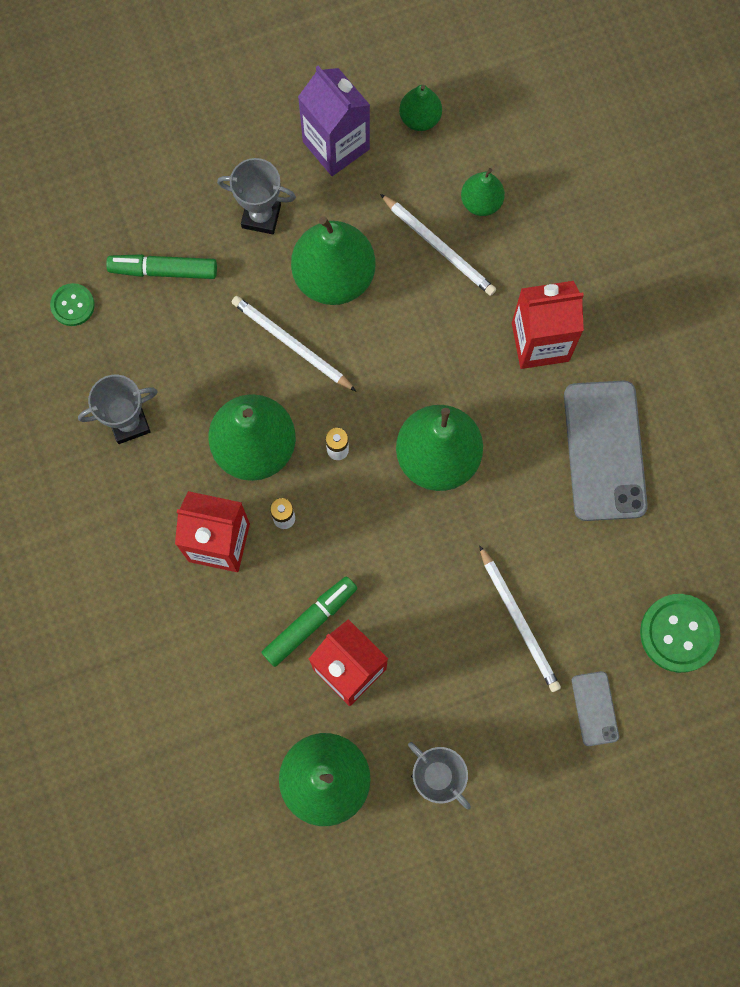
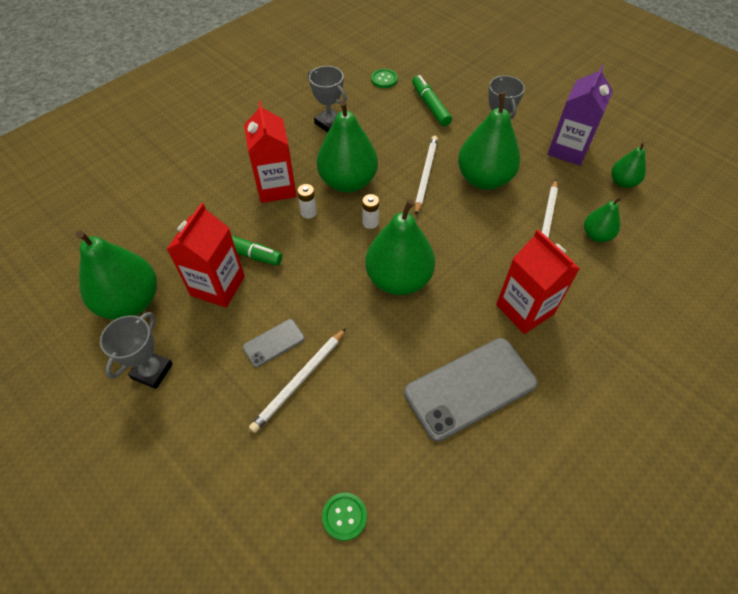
camera: 65 degrees right, 20 degrees down
grey phone [572,671,619,746] -> grey phone moved to [243,319,305,367]
green button [640,594,720,673] -> green button [322,493,367,541], size x0.58

